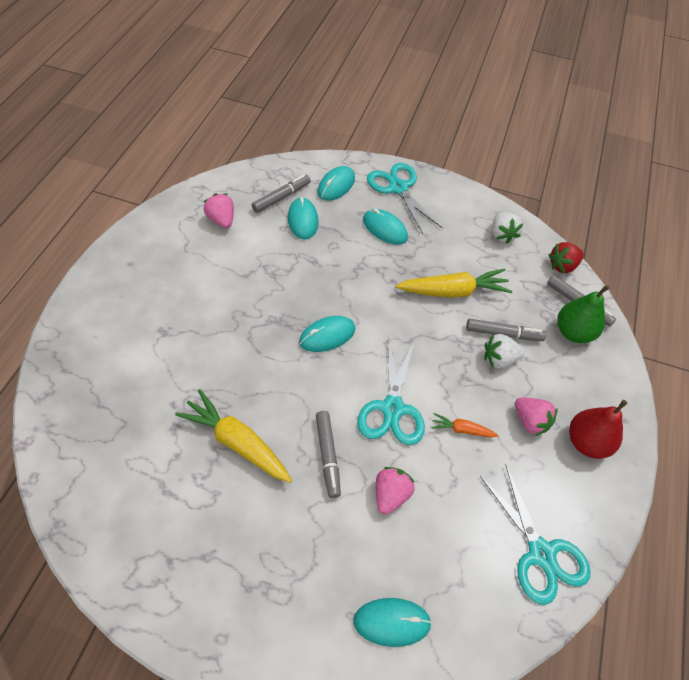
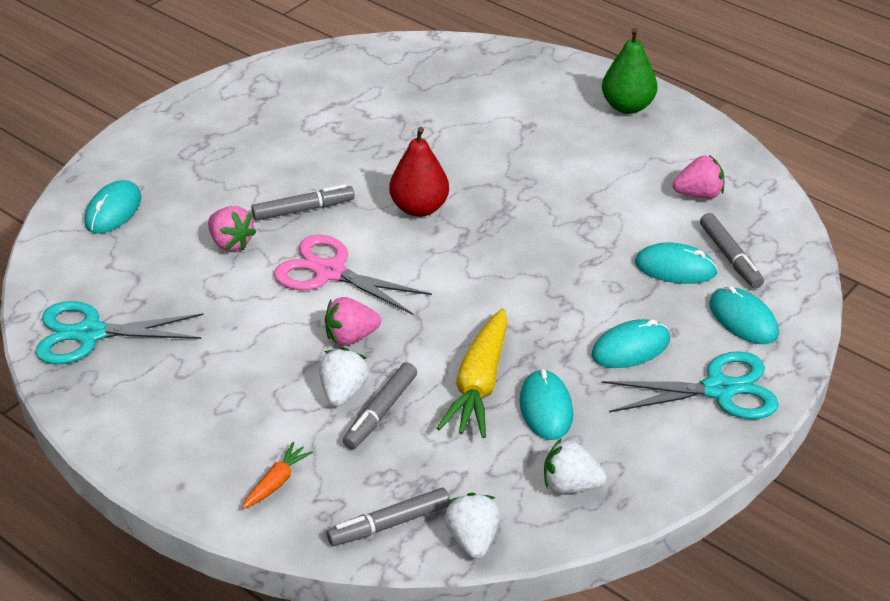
camera: 115 degrees right, 15 degrees down
yellow carrot [175,389,292,483] -> none
turquoise mouse [299,316,355,352] -> turquoise mouse moved to [520,369,573,440]
grey marker [316,411,341,498] -> grey marker turned 150 degrees clockwise [251,184,355,221]
turquoise scissors [357,337,425,445] -> pink scissors [274,234,432,315]
orange carrot [431,413,499,437] -> orange carrot moved to [242,442,313,509]
pink strawberry [515,398,558,436] -> pink strawberry moved to [325,297,381,346]
red strawberry [549,242,584,274] -> white strawberry [444,493,500,559]
green pear [558,285,610,343] -> green pear moved to [602,28,657,114]
red pear [569,400,627,459] -> red pear moved to [389,127,449,217]

